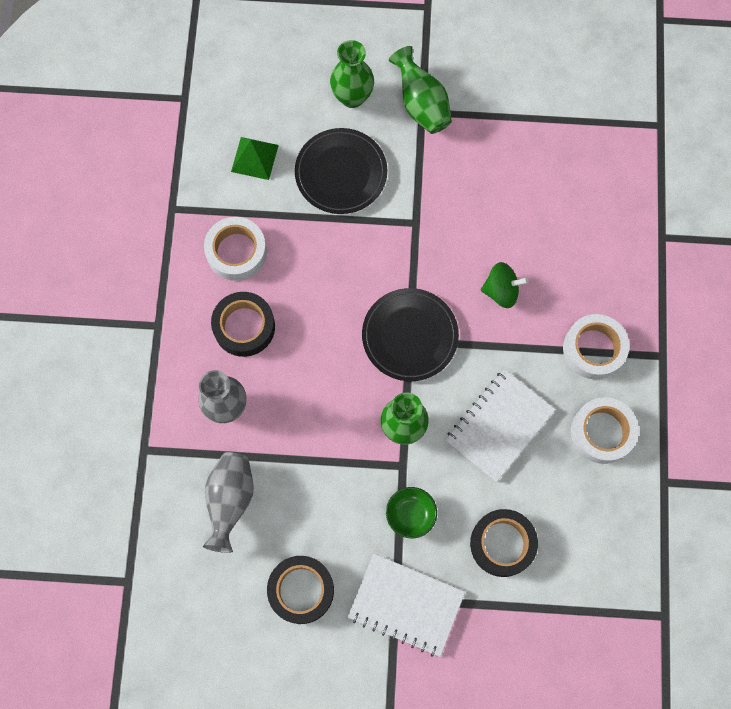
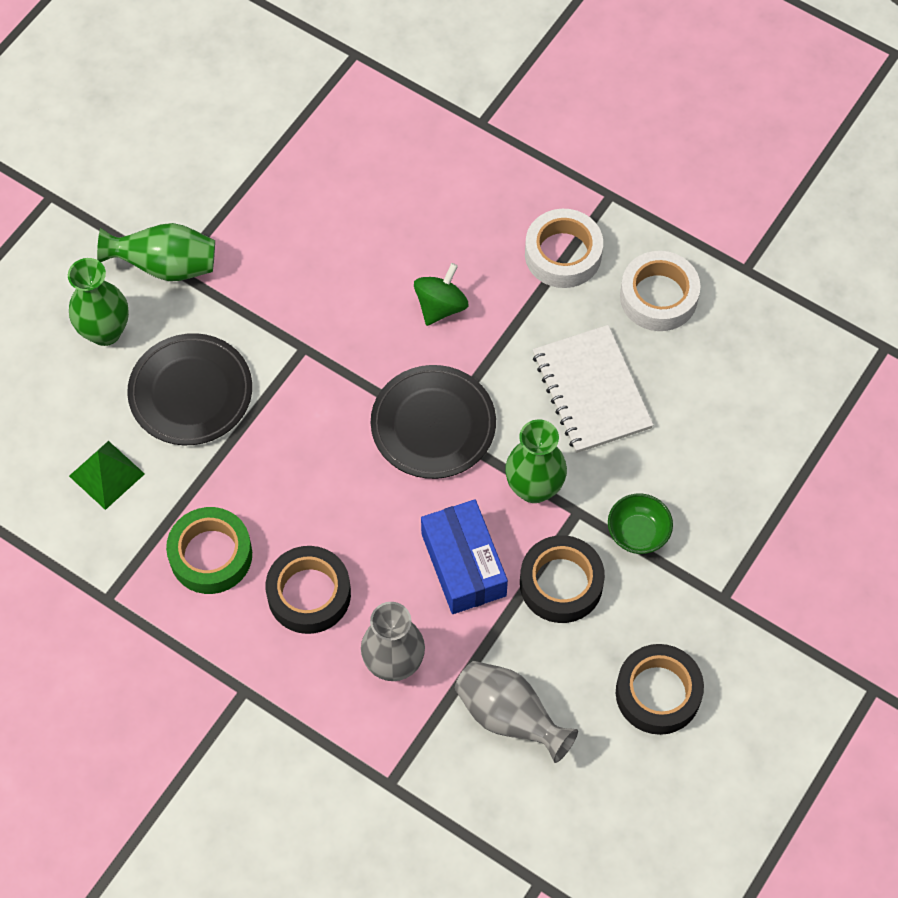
camera: 60 degrees left, 10 degrees down
white tape [204,217,267,281] -> green tape [166,507,252,594]
white notebook [348,553,465,657] -> none
black tape [470,509,538,577] -> black tape moved to [520,535,605,623]
none -> blue box [421,499,508,614]

